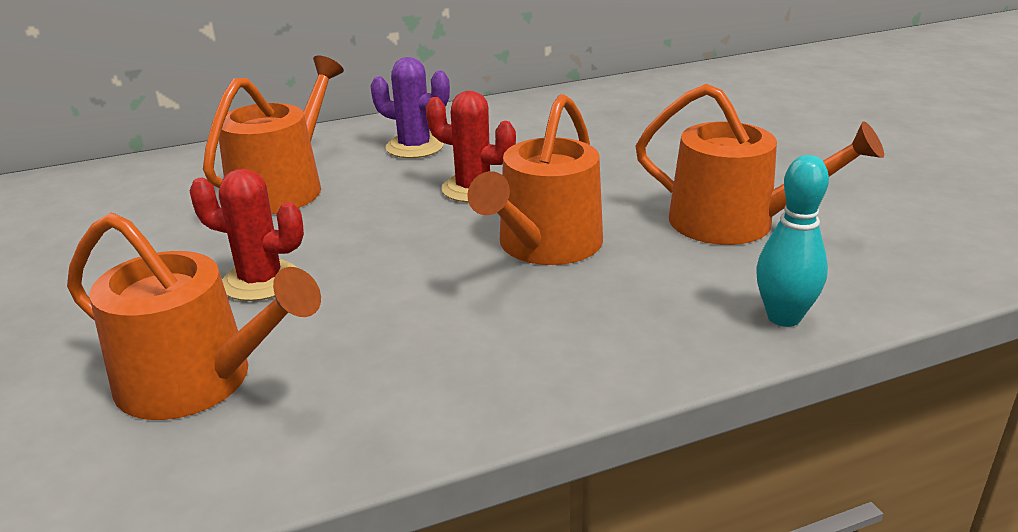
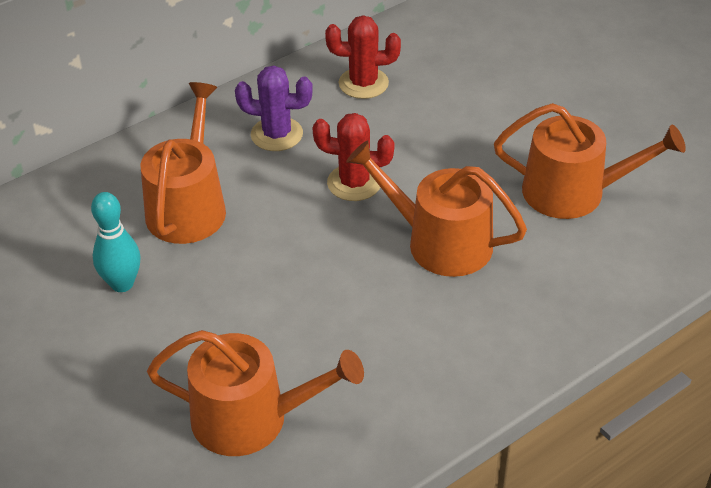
camera: 15 degrees left, 15 degrees up
red cactus [190,169,304,301] -> red cactus moved to [325,15,401,99]
orange watering can [467,94,603,265] -> orange watering can turned 105 degrees clockwise [346,140,527,277]
turquoise bowling pin [756,155,829,327] -> turquoise bowling pin moved to [91,192,141,292]

